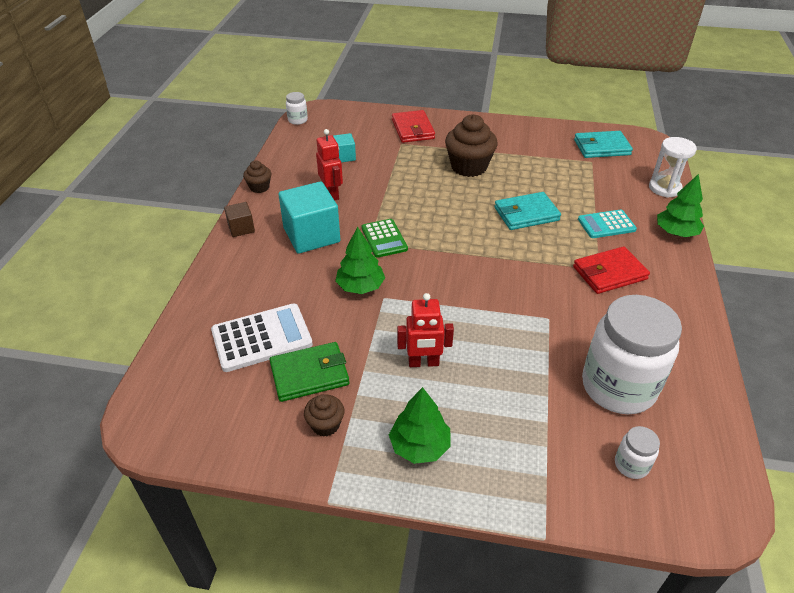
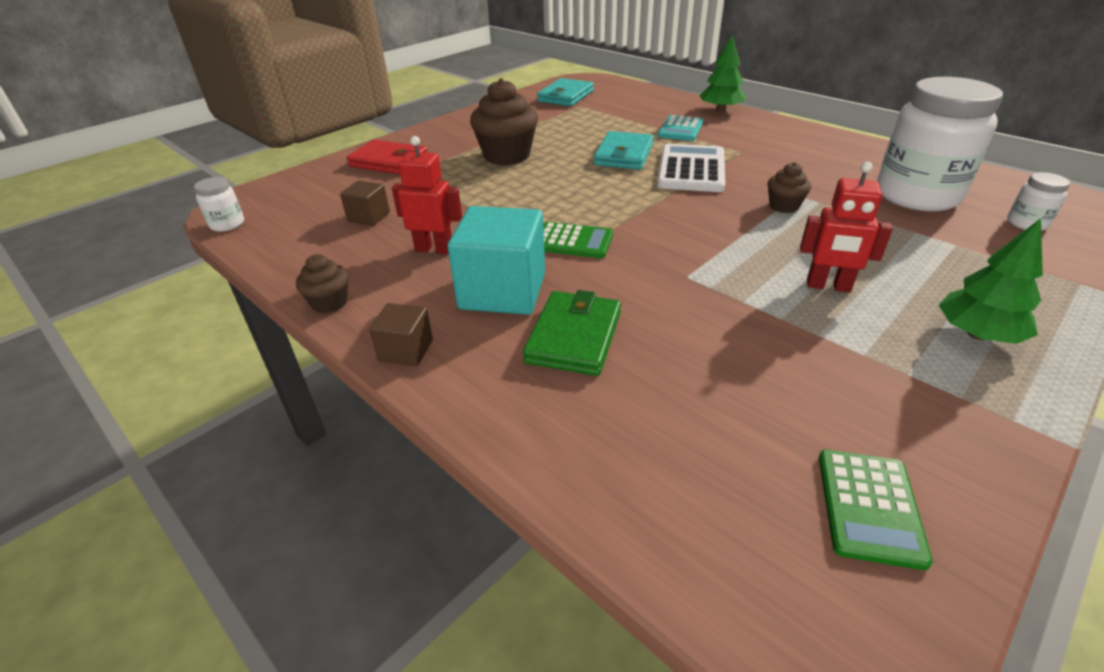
camera: 55 degrees left, 5 degrees down
white calculator [211,303,313,372] -> white calculator moved to [657,144,725,192]
green wallet [269,342,349,402] -> green wallet moved to [523,290,621,376]
brown cupcake [304,394,344,437] -> brown cupcake moved to [768,162,811,213]
turquoise cube [333,133,356,162] -> brown cube [340,181,390,226]
green tree [335,227,385,294] -> none
red robot [397,293,454,367] -> red robot turned 75 degrees clockwise [800,162,893,293]
red wallet [573,246,650,294] -> none
white hourglass [649,137,697,198] -> none
none -> green calculator [819,450,933,570]

